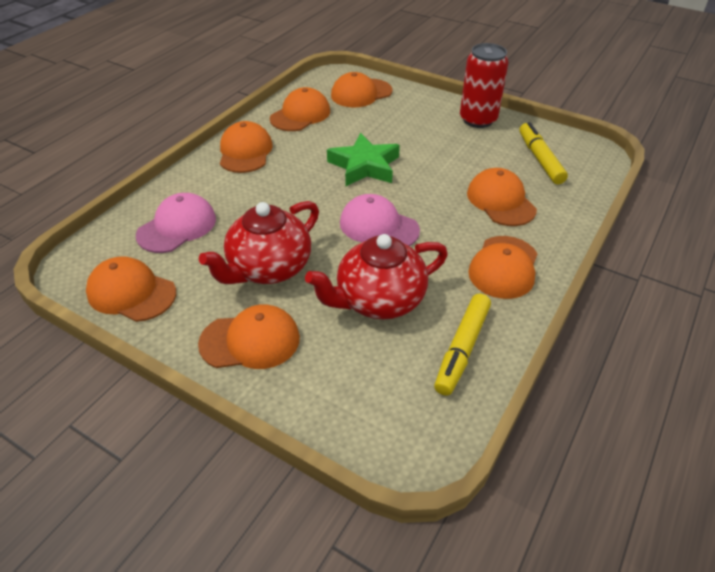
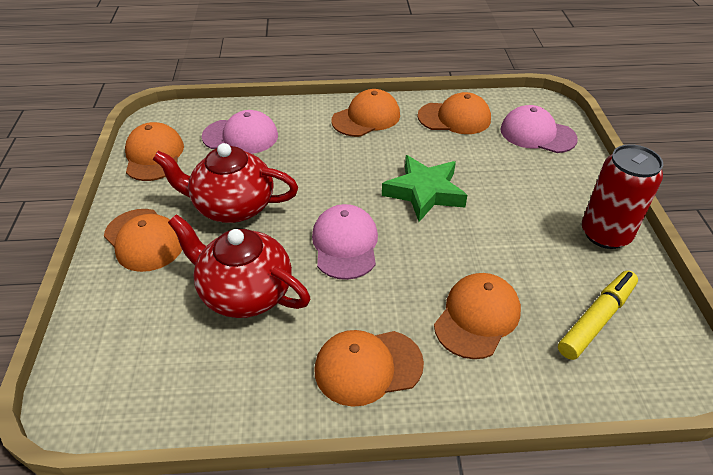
camera: 55 degrees right, 0 degrees up
orange cap [331,72,392,108] -> pink cap [500,105,578,153]
yellow marker [434,293,491,396] -> none

